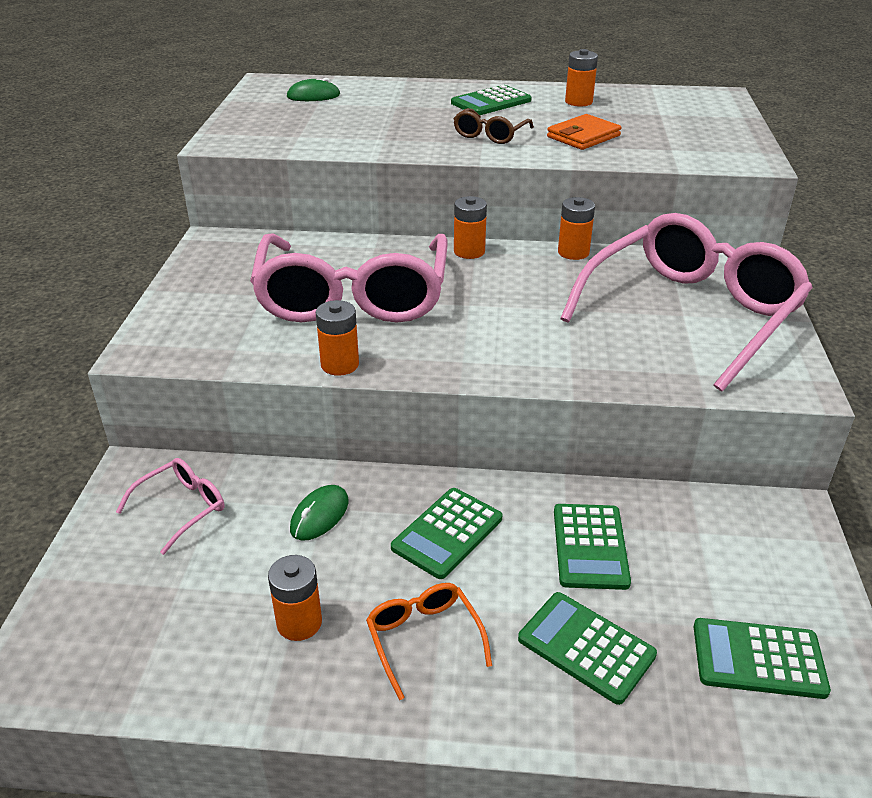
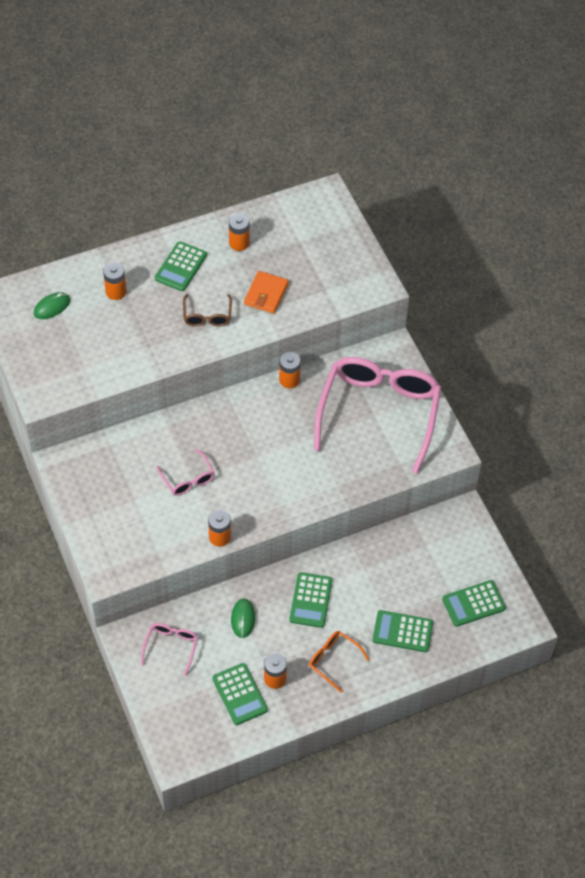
camera: 30 degrees left, 20 degrees up
pink glasses [250,234,447,323] -> pink glasses [156,449,215,496], size x0.42
orange battery [454,196,487,259] -> orange battery moved to [103,262,126,300]
green calculator [554,504,631,590] -> green calculator moved to [213,663,268,725]

